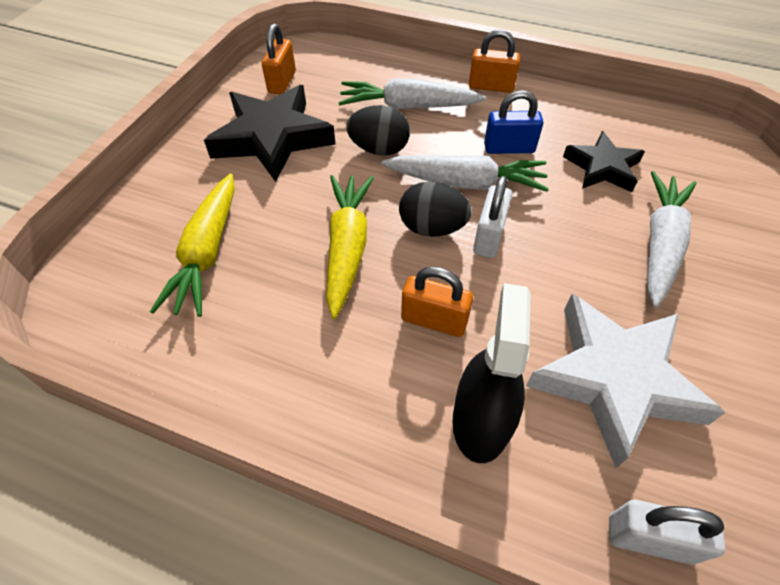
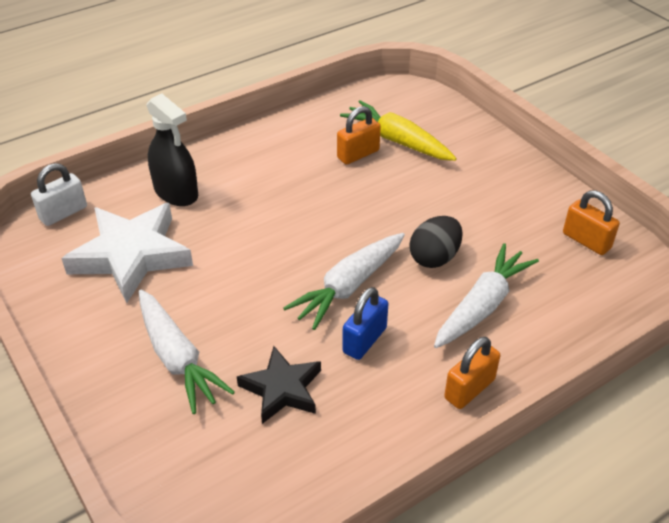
camera: 125 degrees right, 10 degrees down
black star [204,85,335,182] -> none
yellow carrot [326,175,374,319] -> none
black egg [399,182,472,237] -> none
orange padlock [401,266,473,337] -> orange padlock moved to [337,106,381,165]
white padlock [473,176,512,258] -> none

